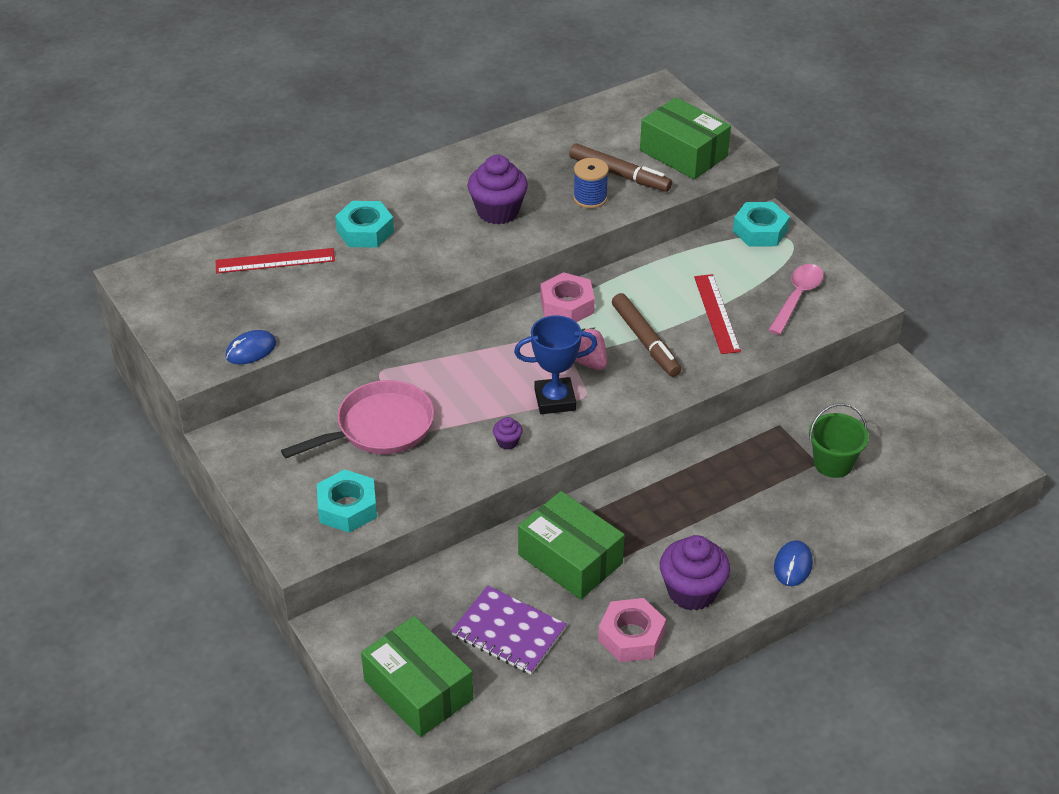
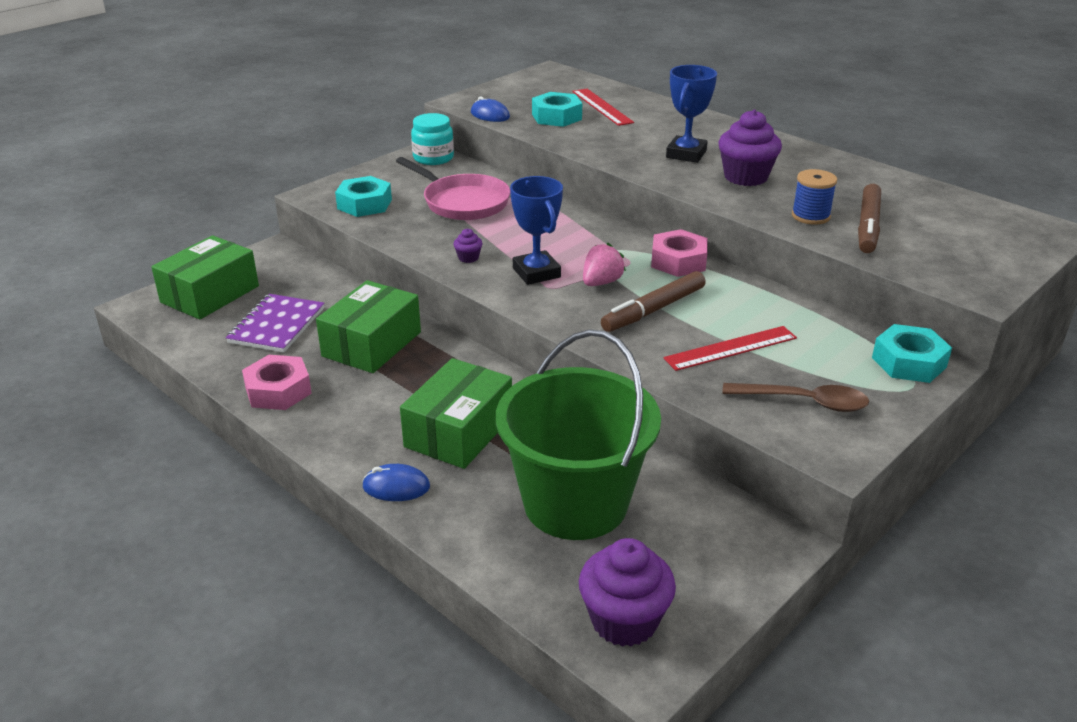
camera: 75 degrees right, 10 degrees down
turquoise nut [335,201,394,248] -> turquoise nut moved to [532,92,582,127]
green box [640,97,731,180] -> green box moved to [400,358,512,469]
purple cupcake [660,535,730,610] -> purple cupcake moved to [579,538,676,647]
pink spoon [768,264,823,335] -> brown spoon [722,383,869,412]
green bucket [809,403,869,478] -> green bucket [496,329,661,540], size x2.07
none -> turquoise jar [411,113,454,165]
none -> blue trophy [666,65,717,163]

